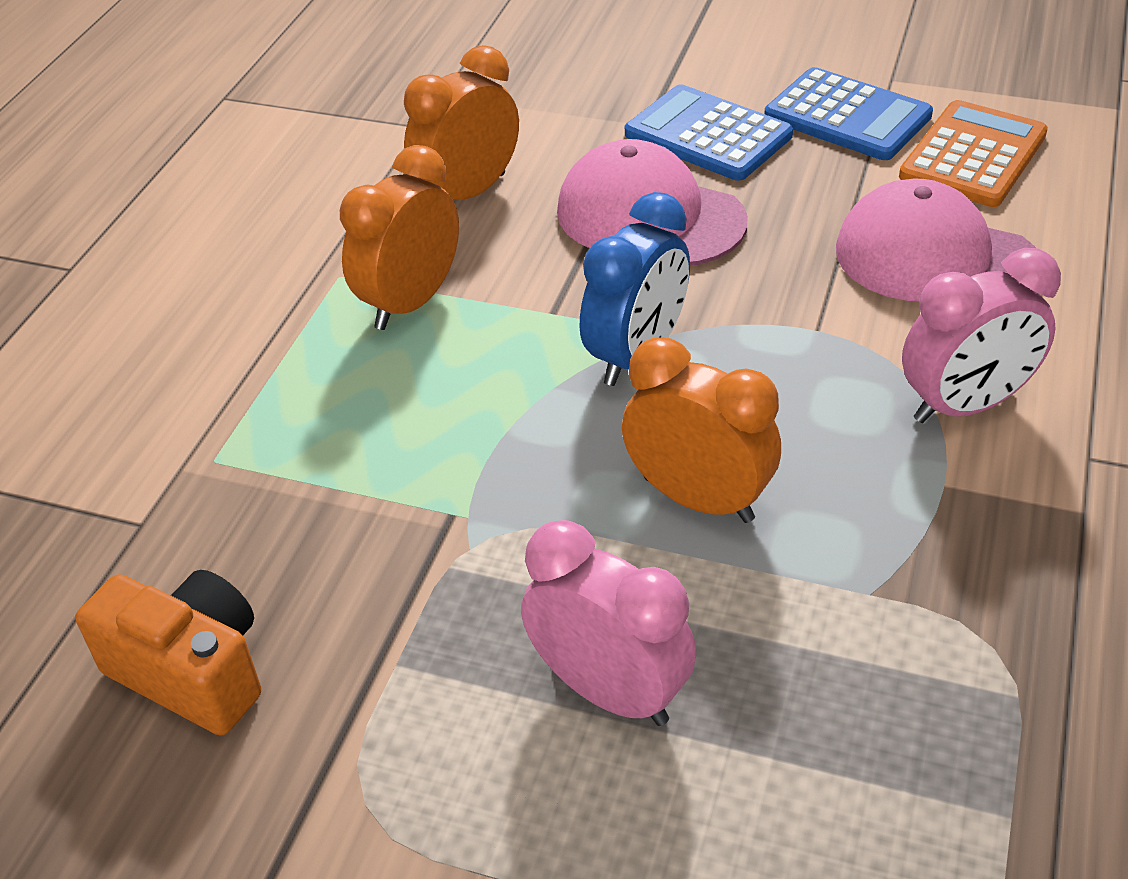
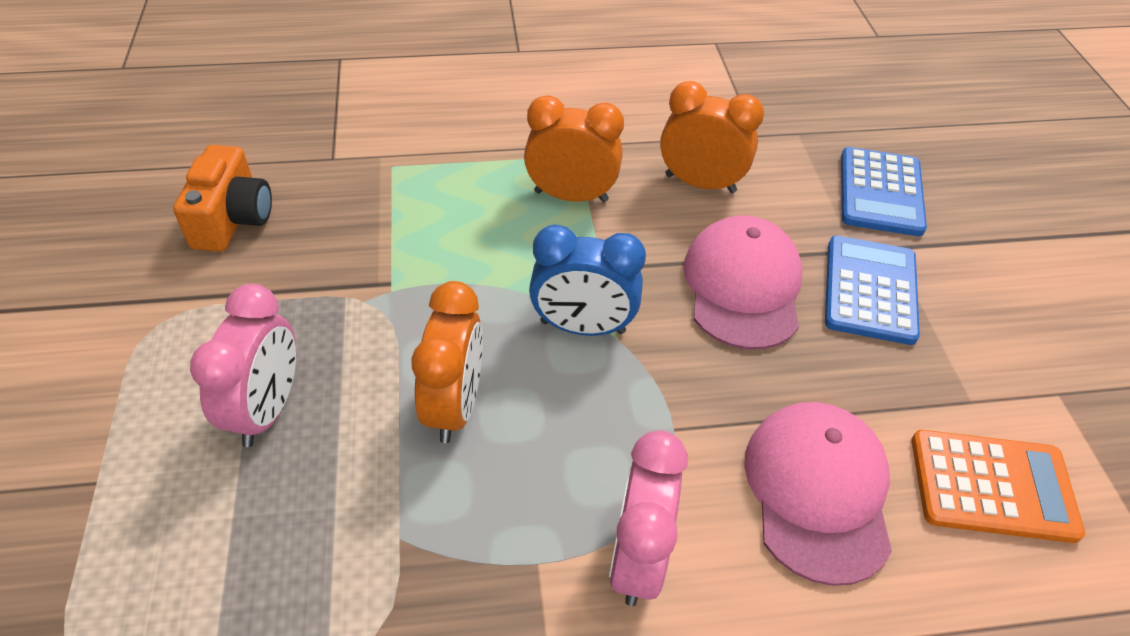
camera: 60 degrees right, 5 degrees up
blue calculator [764,67,933,160] -> blue calculator moved to [841,147,927,236]
pink clock [902,248,1061,423] -> pink clock turned 60 degrees clockwise [609,430,688,606]

